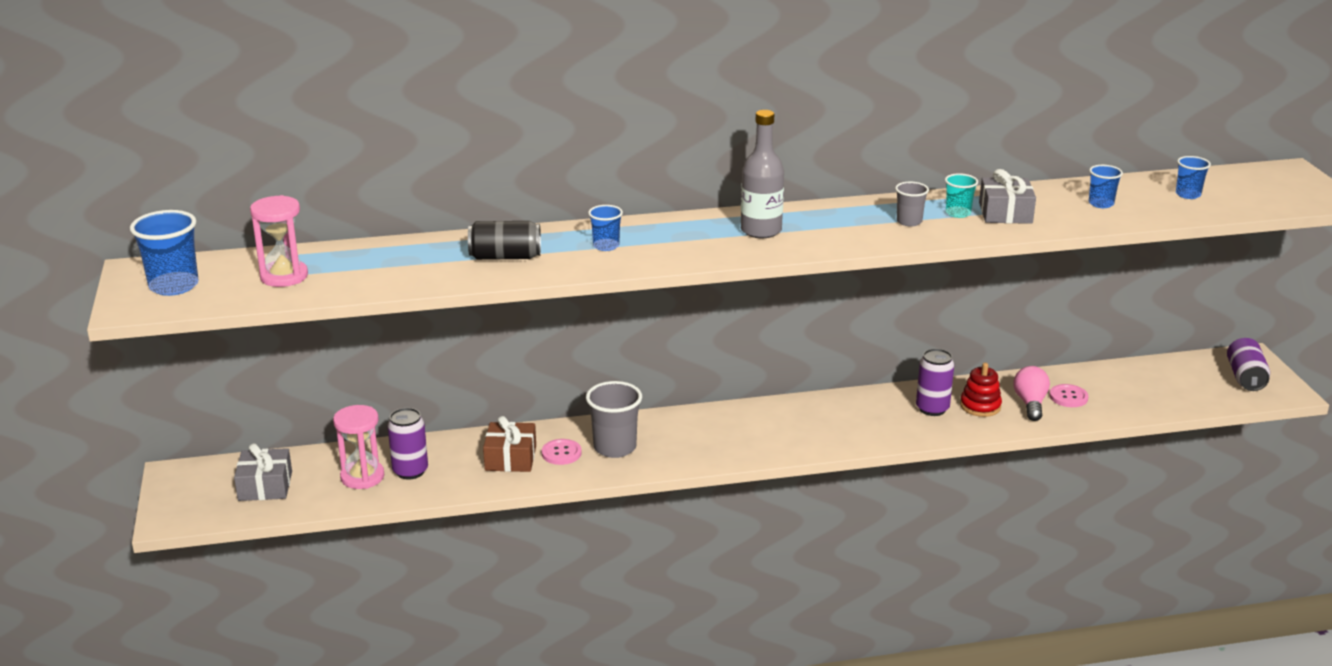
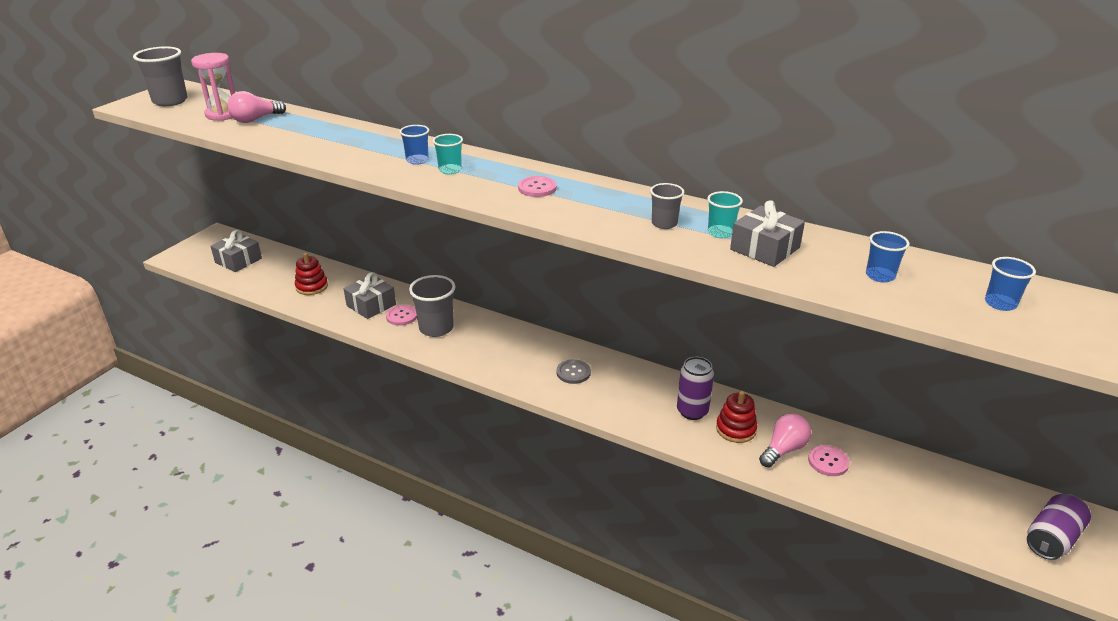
camera: 40 degrees right, 5 degrees up
blue cup [130,210,199,296] -> grey cup [133,46,188,106]
pink hourglass [333,405,385,489] -> none
purple can [387,408,428,480] -> red stacking toy [295,253,328,295]
black can [468,221,541,260] -> none
brown gift [483,416,536,472] -> grey gift [344,272,396,319]
grey bottle [741,110,784,238] -> pink button [518,176,557,197]
none -> pink light bulb [227,91,286,123]
none -> turquoise cup [433,134,463,175]
none -> grey button [556,359,591,384]

